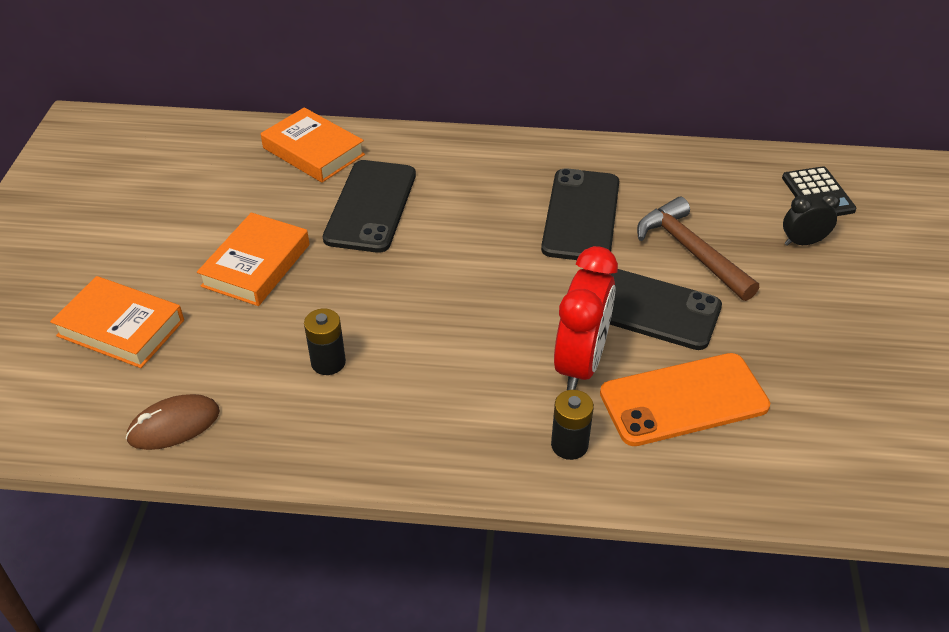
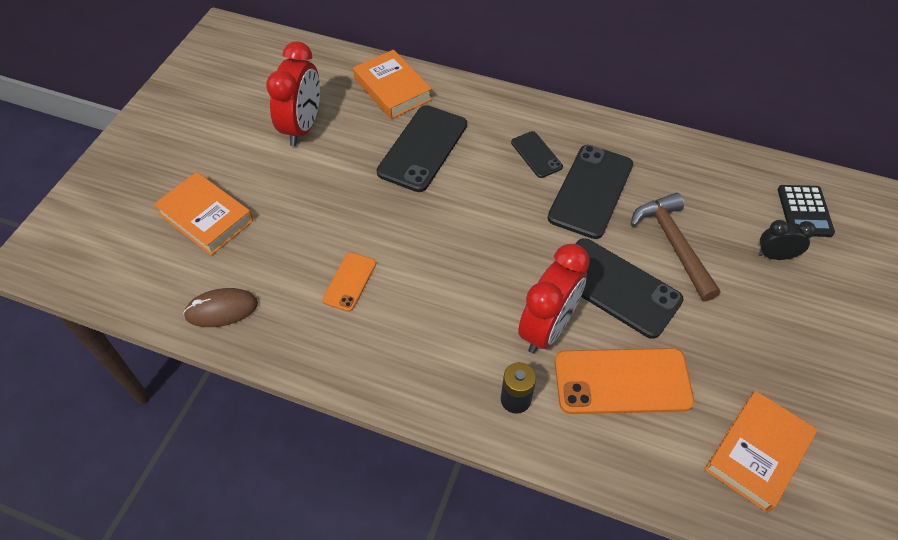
camera: 15 degrees right, 10 degrees up
orange book [197,213,309,306] -> orange book moved to [704,390,818,513]
black battery [304,309,346,375] -> orange phone [322,252,376,312]
none -> red clock [266,41,320,146]
none -> black phone [511,131,563,178]

